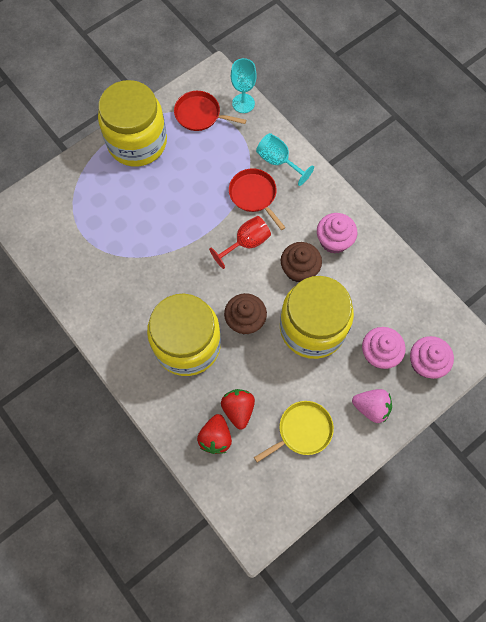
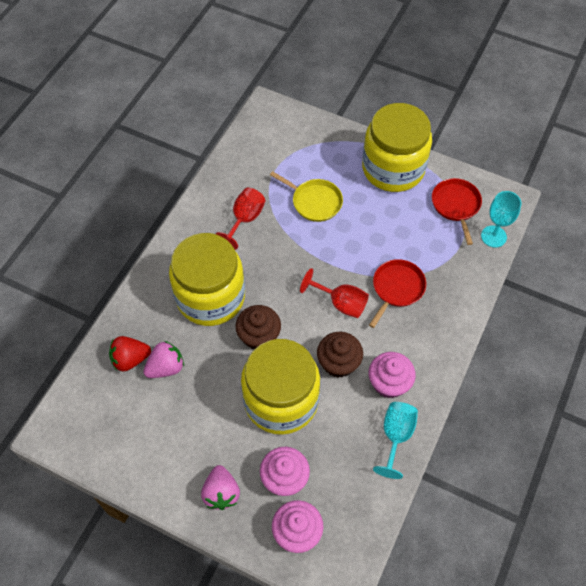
camera: 65 degrees right, 10 degrees down
red strawberry [221,389,255,429] -> pink strawberry [143,341,184,378]
yellow pan [254,401,334,462] -> yellow pan moved to [270,171,343,222]
turquoise goblet [256,133,314,186] -> turquoise goblet moved to [373,402,418,479]
none -> red goblet [216,187,266,250]

